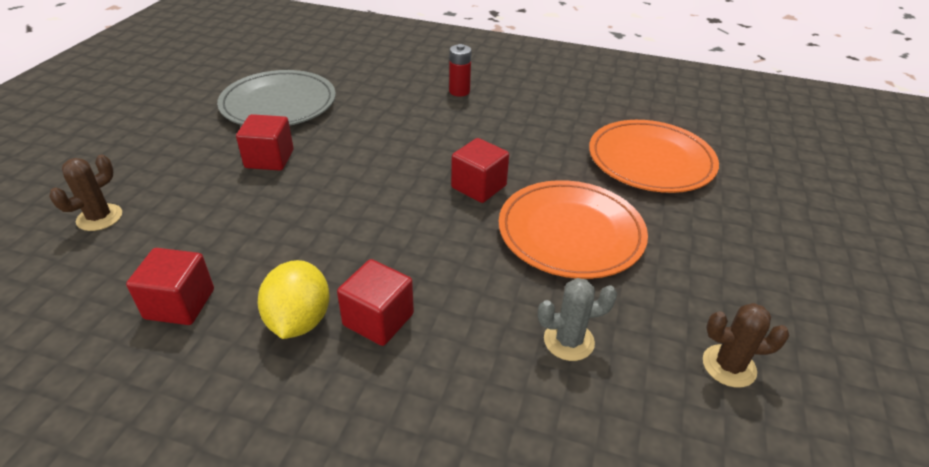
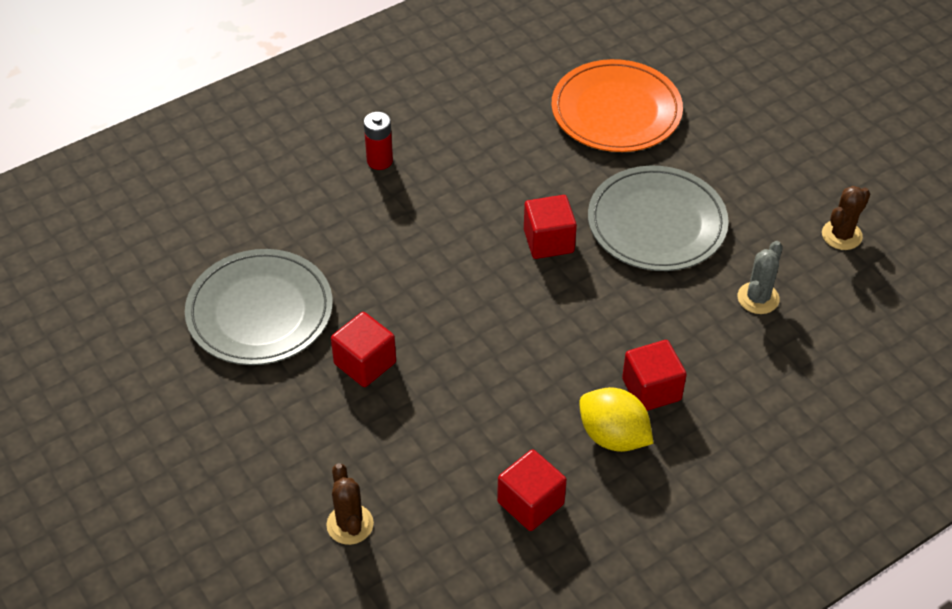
camera: 50 degrees left, 10 degrees up
orange plate [499,180,648,279] -> grey plate [588,166,729,271]

